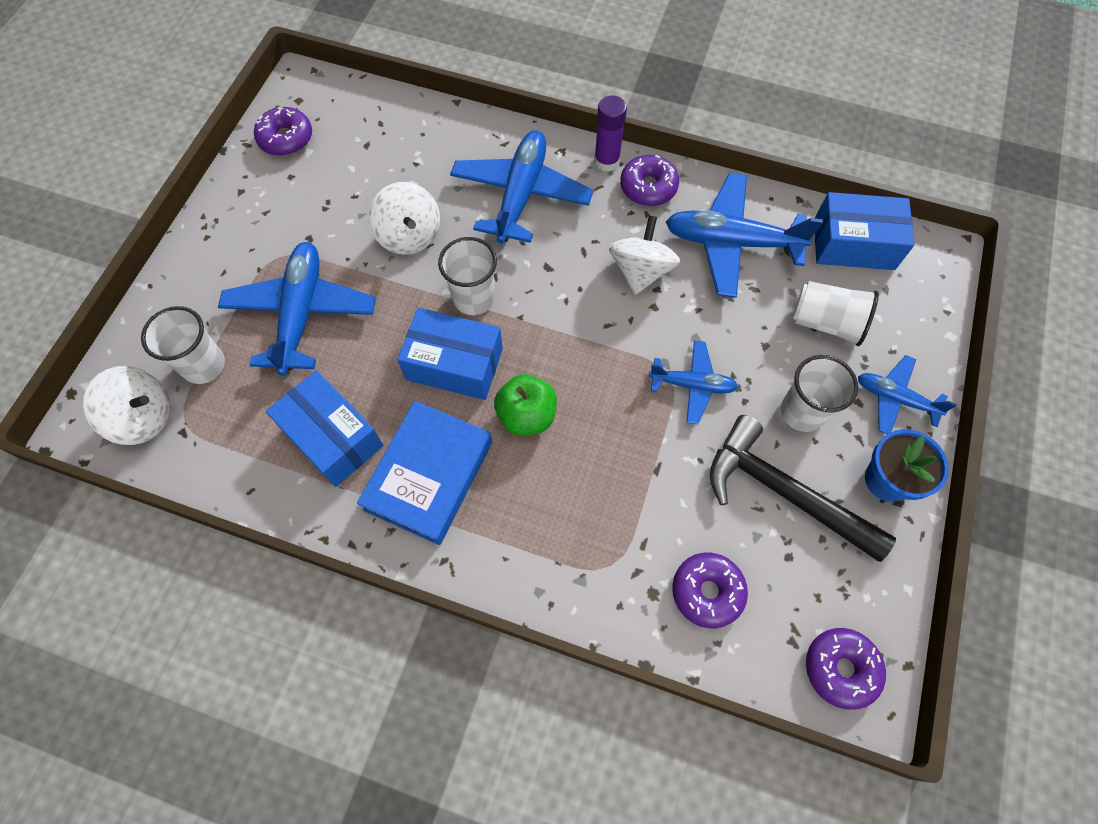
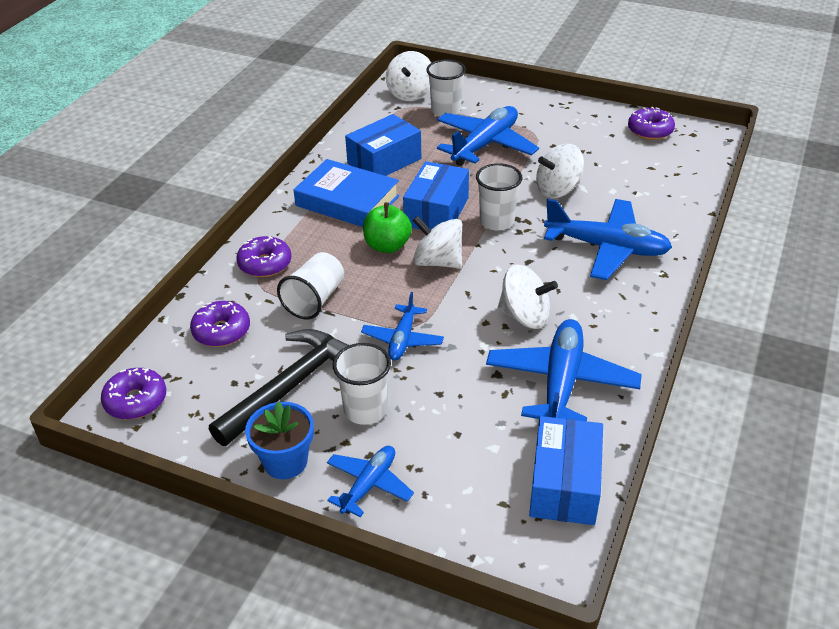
camera: 95 degrees right, 25 degrees down
blue plane [218,242,376,376] -> blue plane turned 60 degrees counterclockwise [437,106,539,166]
purple glue stick [594,96,627,171] -> none
purple donut [620,155,679,206] -> purple donut moved to [236,236,291,277]
white cup [793,281,879,346] -> white cup moved to [277,252,344,320]
none -> white spinning top [412,216,462,268]

